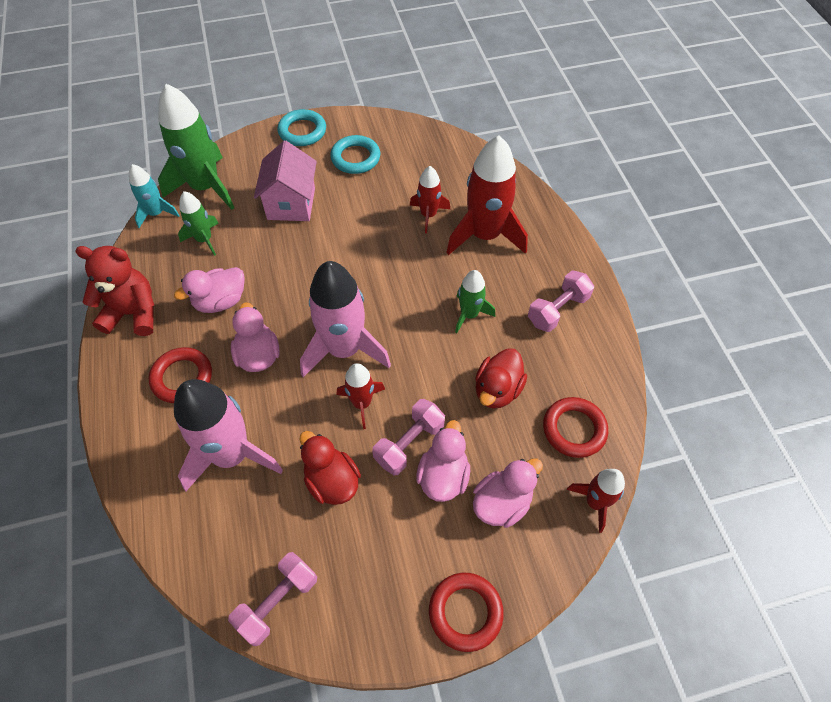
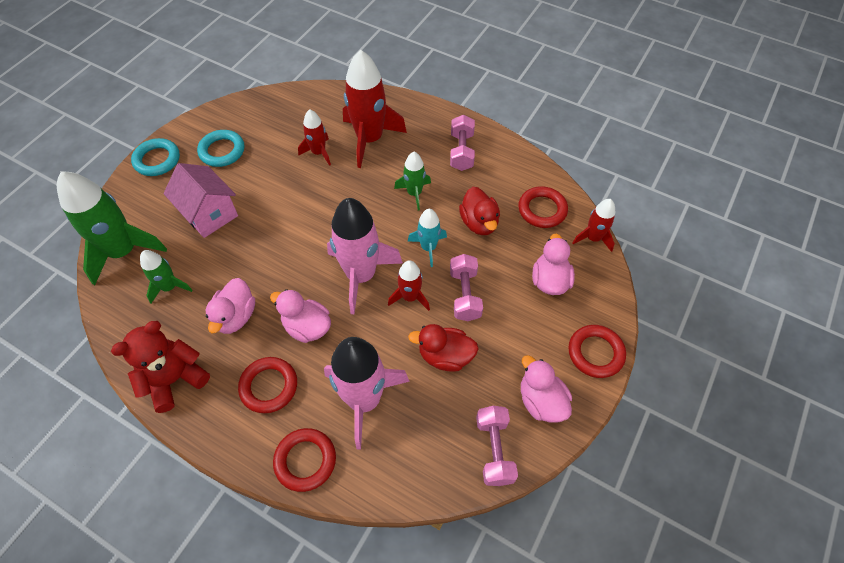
camera: 45 degrees left, 0 degrees up
turquoise rocket [129,164,180,228] -> turquoise rocket moved to [408,209,447,267]
pink duck [416,420,470,502] -> pink duck moved to [521,355,572,423]
none -> red ring [273,428,336,492]

